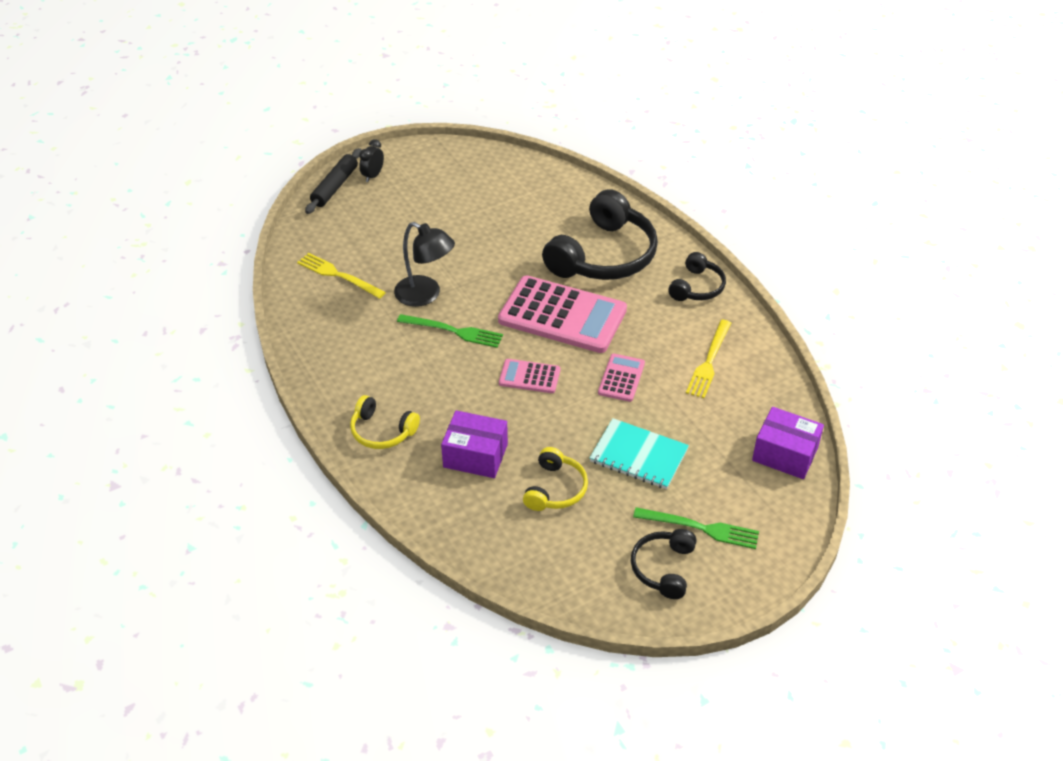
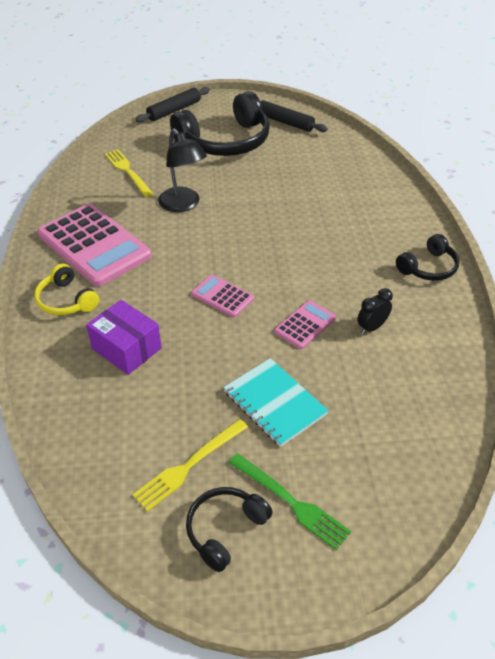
camera: 25 degrees right, 0 degrees up
black clock [359,139,384,182] -> black clock moved to [357,288,393,335]
green fork [397,314,503,348] -> none
pink calculator [498,275,627,353] -> pink calculator moved to [37,204,152,287]
yellow headphones [523,447,588,511] -> none
black headphones [542,189,658,280] -> black headphones moved to [170,91,270,156]
yellow fork [686,320,731,398] -> yellow fork moved to [133,419,248,512]
purple box [752,407,824,479] -> none
none -> black rolling pin [260,100,328,132]

